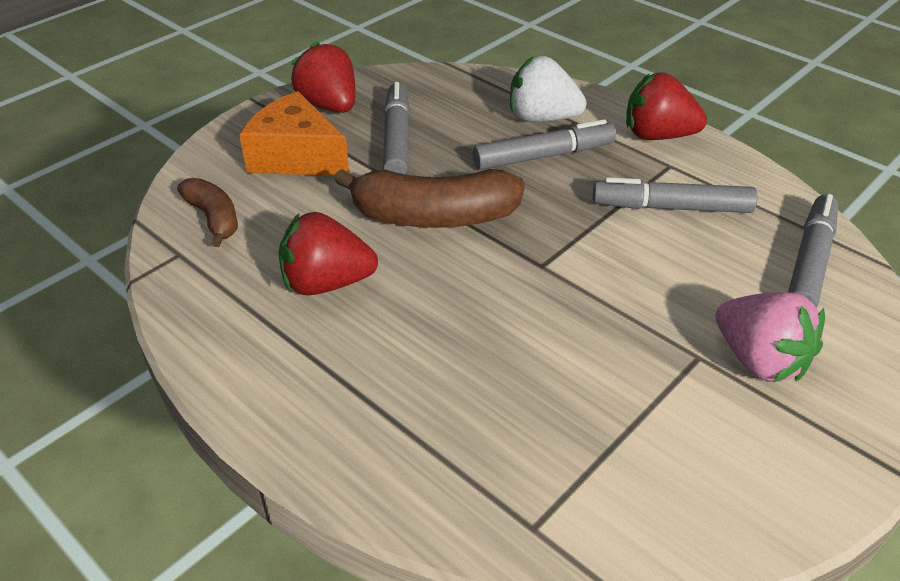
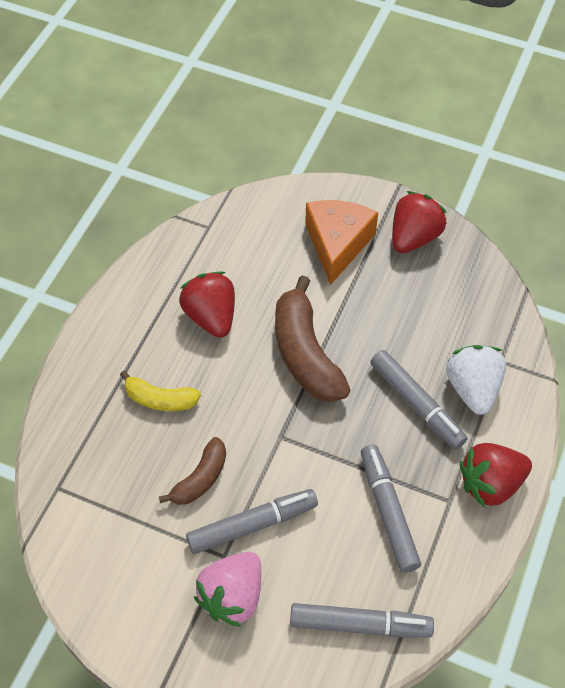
camera: 70 degrees right, 15 degrees up
brown banana [177,178,238,247] -> brown banana moved to [159,437,226,505]
grey marker [383,82,410,174] -> grey marker moved to [186,489,318,554]
red strawberry [626,72,707,140] -> red strawberry turned 105 degrees counterclockwise [460,443,532,507]
none -> yellow banana [120,371,201,411]

